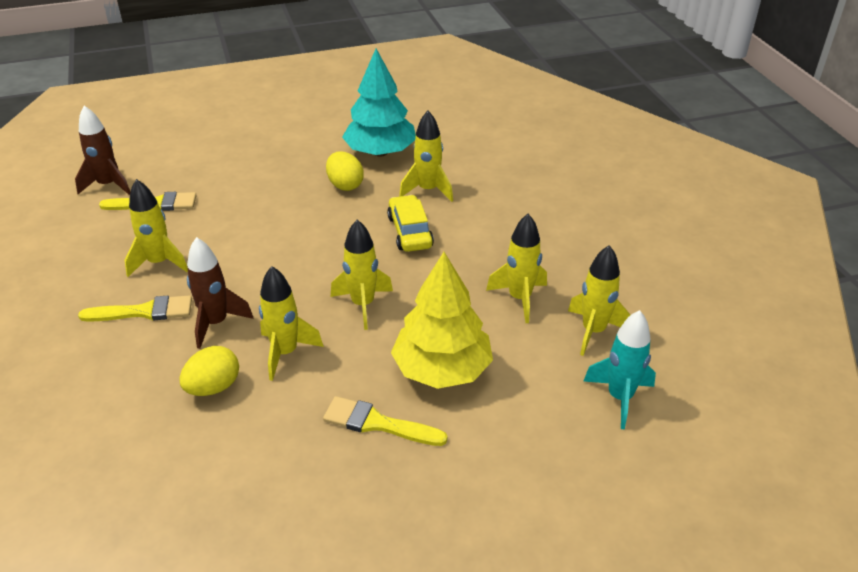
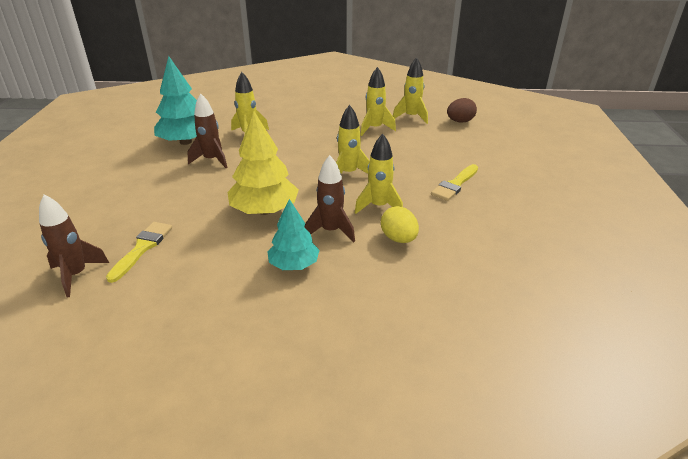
camera: 70 degrees left, 5 degrees down
yellow brush [78,295,192,322] -> turquoise tree [267,199,320,270]
yellow rocket [125,179,188,277] -> none
yellow egg [326,151,364,191] -> brown rocket [187,93,228,168]
yellow car [387,195,434,252] -> none
yellow tree [391,252,493,389] -> yellow tree moved to [228,111,299,215]
turquoise rocket [584,310,656,429] -> brown egg [447,98,477,123]

